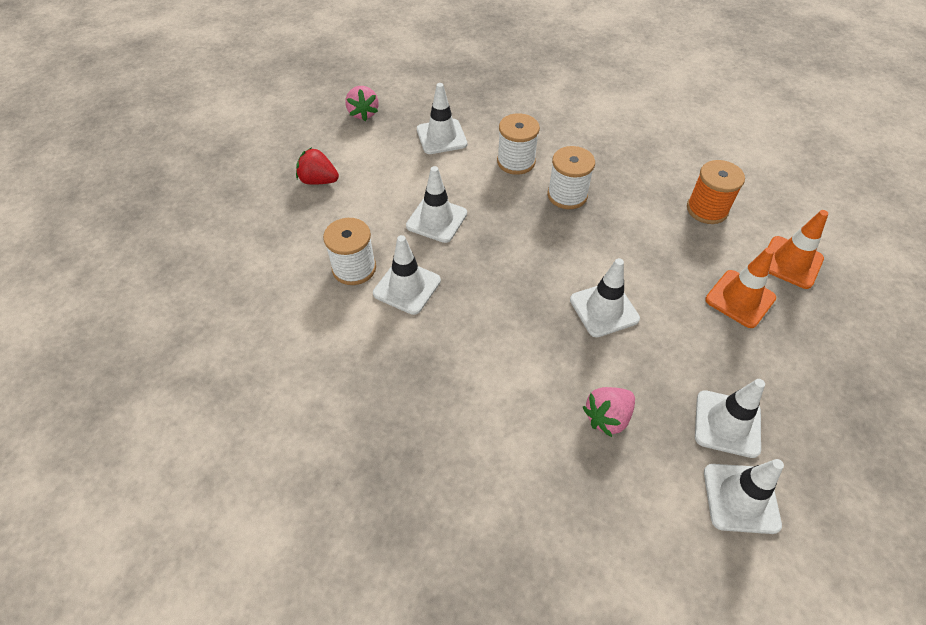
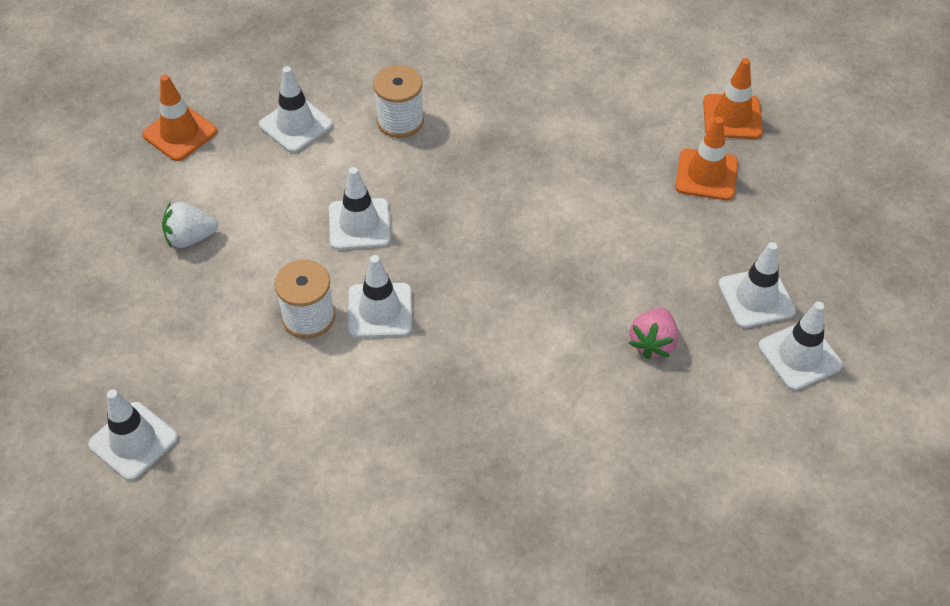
camera: 30 degrees left, 0 degrees up
red strawberry [296,147,339,185] -> white strawberry [162,202,218,248]
pink strawberry [345,86,379,121] -> orange traffic cone [142,75,217,161]
white spool [547,146,595,209] -> none
white traffic cone [570,258,640,337] -> white traffic cone moved to [88,389,178,481]
orange spool [687,160,745,224] -> none

